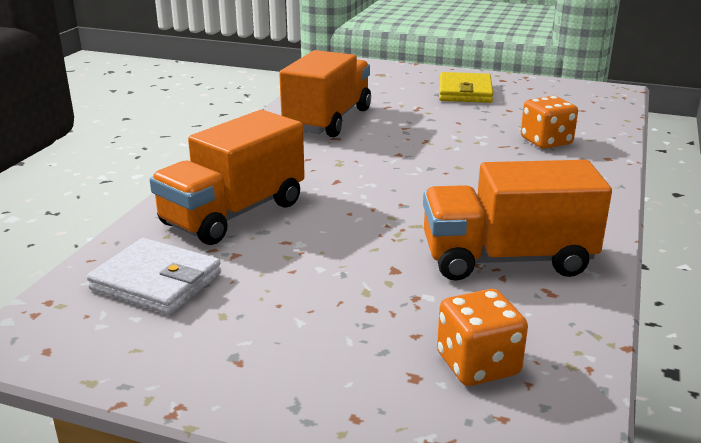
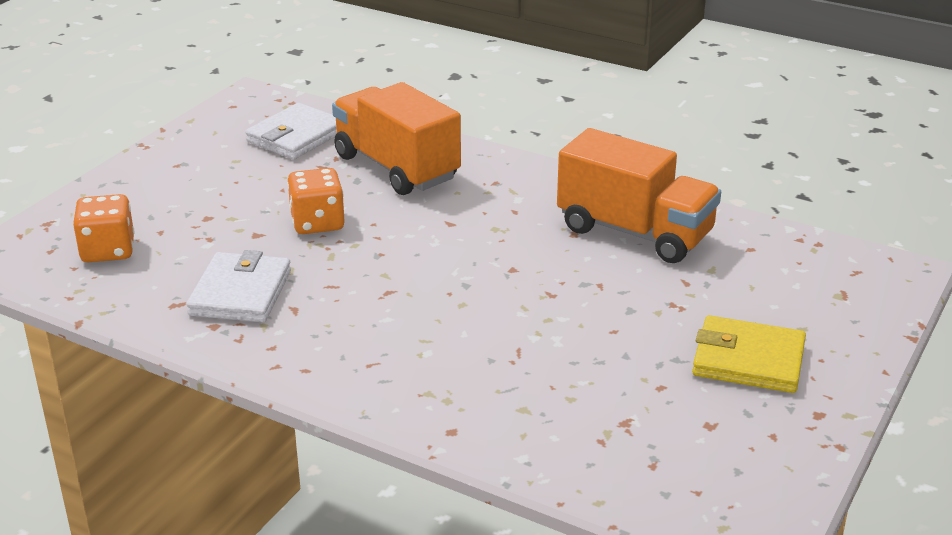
camera: 100 degrees right, 5 degrees up
orange truck [423,160,612,281] -> white wallet [186,250,291,322]
orange dice [521,96,578,149] -> orange dice moved to [287,168,345,234]

